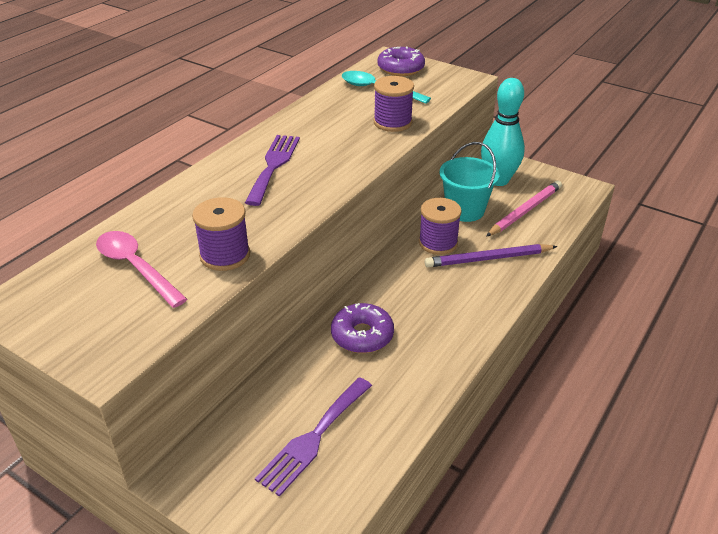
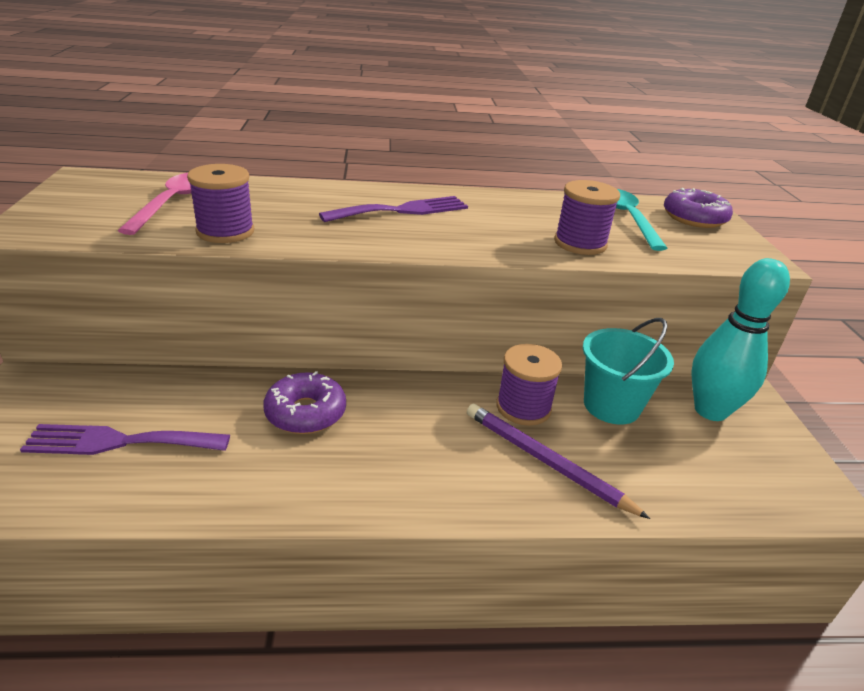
camera: 50 degrees right, 5 degrees down
pink pencil [486,180,562,237] -> none

